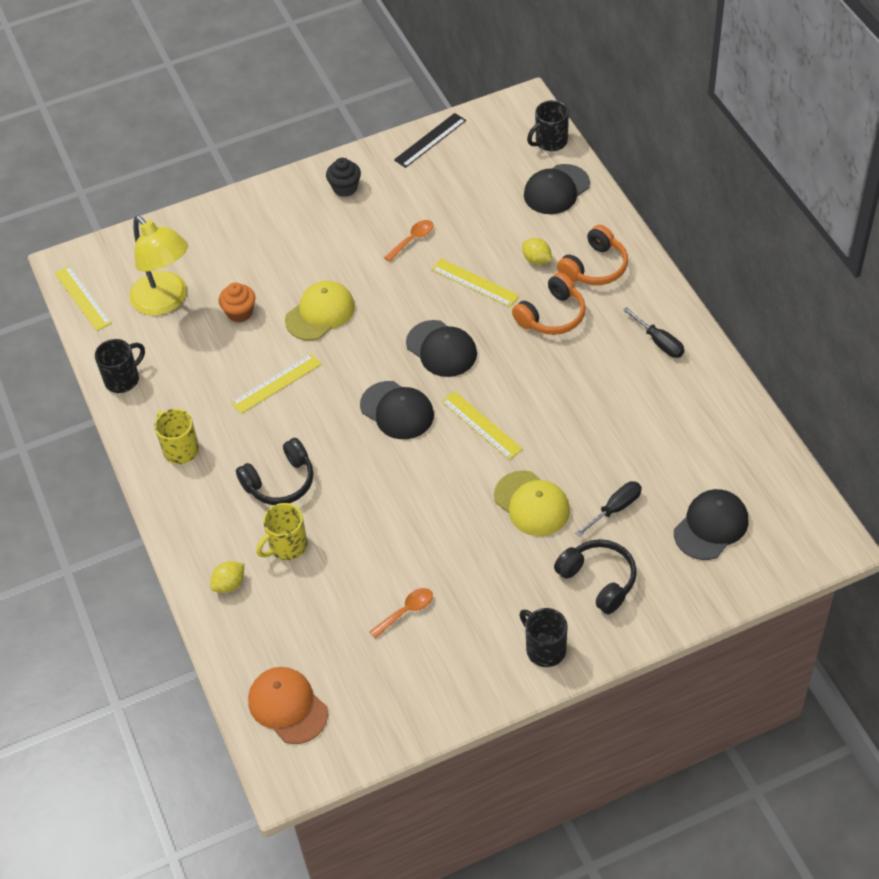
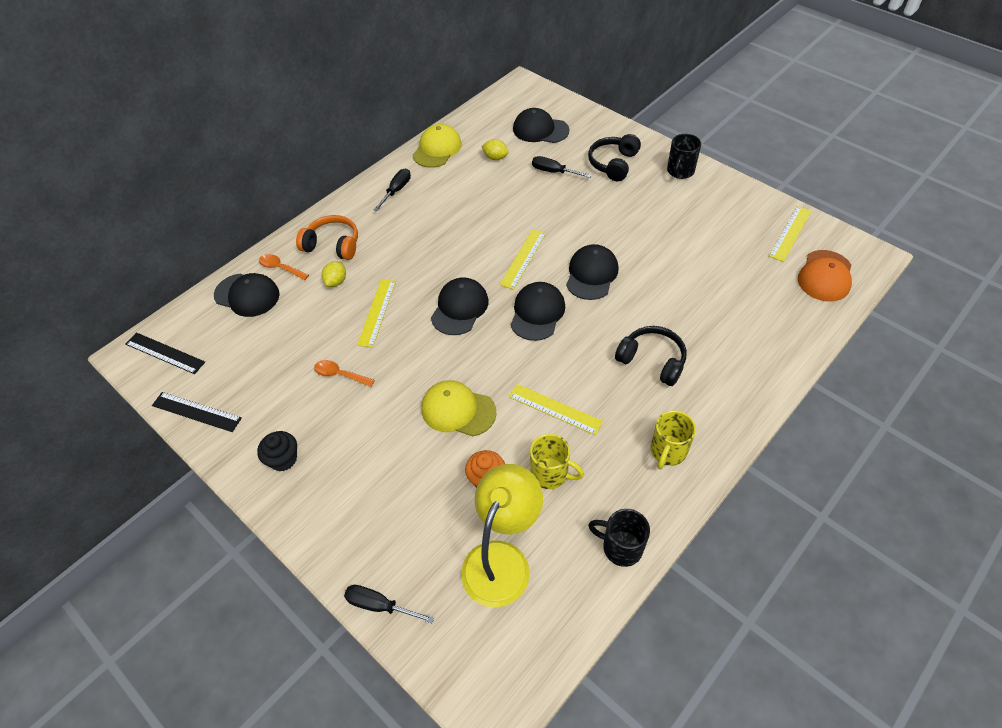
camera: 115 degrees left, 0 degrees up
yellow ruler [54,266,112,331] -> yellow ruler moved to [769,206,811,262]
yellow lemon [210,561,244,593] -> yellow lemon moved to [481,139,509,160]
yellow mug [256,503,308,560] -> yellow mug moved to [530,434,584,489]
orange spoon [369,588,433,638] -> orange spoon moved to [259,254,309,280]
yellow cap [494,471,570,536] -> yellow cap moved to [413,124,462,168]
orange headphones [512,272,586,335] -> none
black mug [527,100,569,151] -> none
none -> black ruler [126,332,205,374]
none -> black screwdriver [344,585,434,623]
none -> black cap [566,244,619,300]

